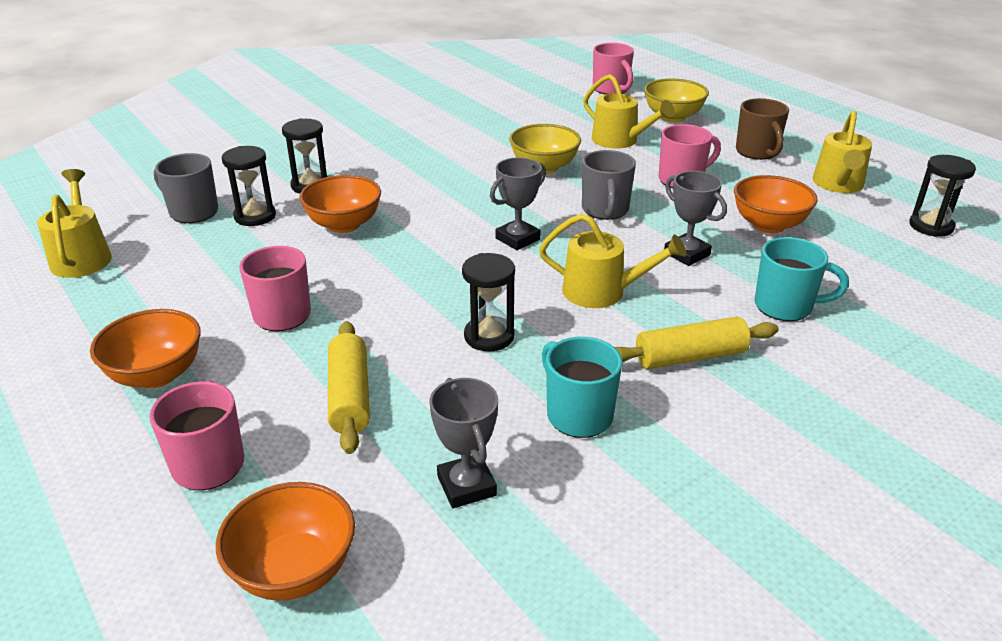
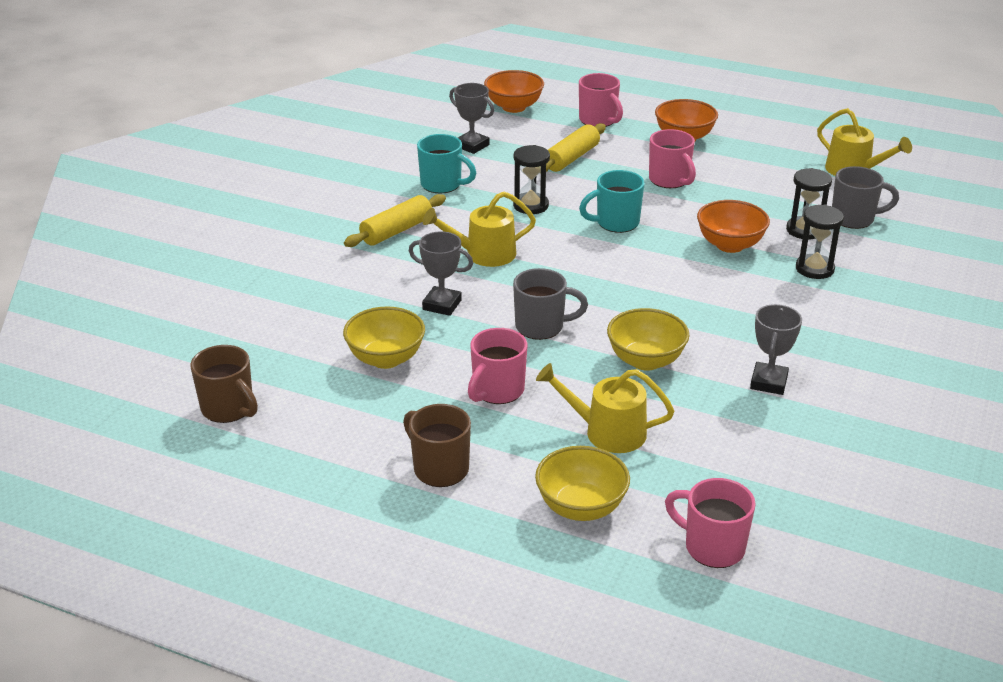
camera: 150 degrees right, 0 degrees up
yellow rolling pin [328,321,370,454] -> yellow rolling pin turned 75 degrees clockwise [546,123,606,172]
grey trophy [490,157,546,250] -> grey trophy moved to [750,304,802,395]
grey mug [582,150,636,220] -> grey mug turned 120 degrees clockwise [513,268,588,340]
orange bowl [734,175,818,233] -> yellow bowl [343,306,425,369]
turquoise mug [754,237,849,321] -> turquoise mug moved to [579,170,645,233]
yellow watering can [812,111,872,193] -> none
black hourglass [909,155,976,237] -> brown mug [190,345,258,423]

